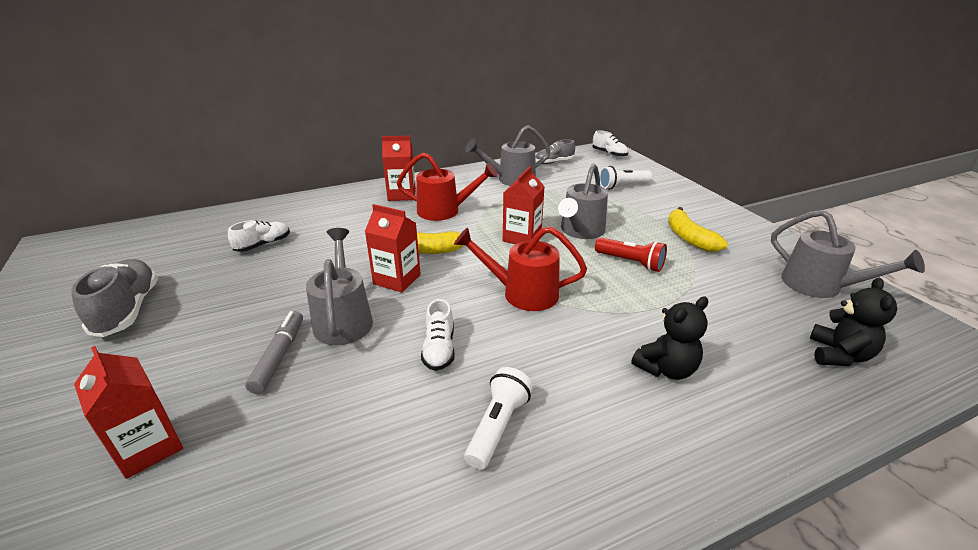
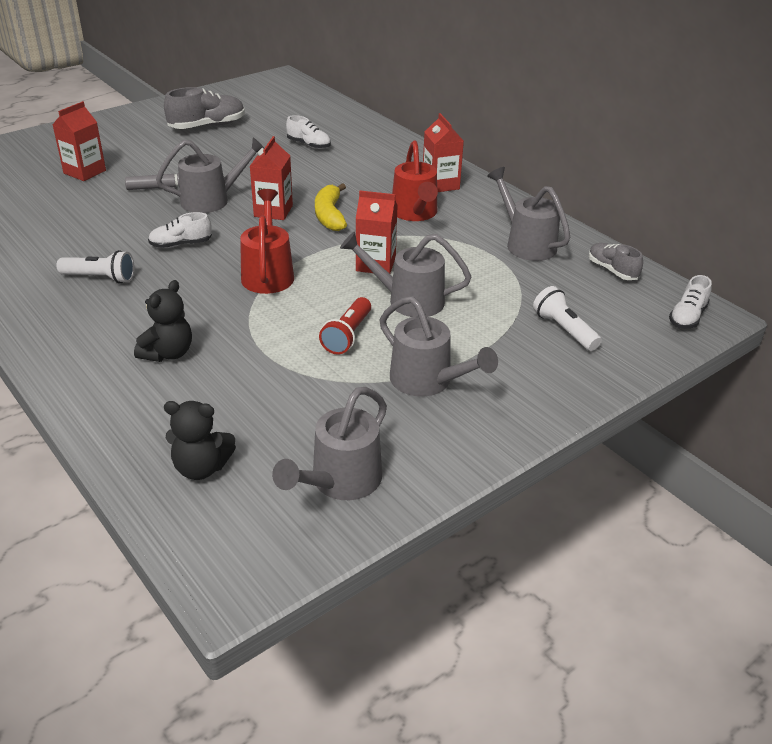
camera: 75 degrees right, 5 degrees up
black teddy bear [631,297,708,380] -> black teddy bear turned 105 degrees counterclockwise [134,280,192,362]
yellow banana [668,207,728,252] -> grey watering can [380,296,498,397]

